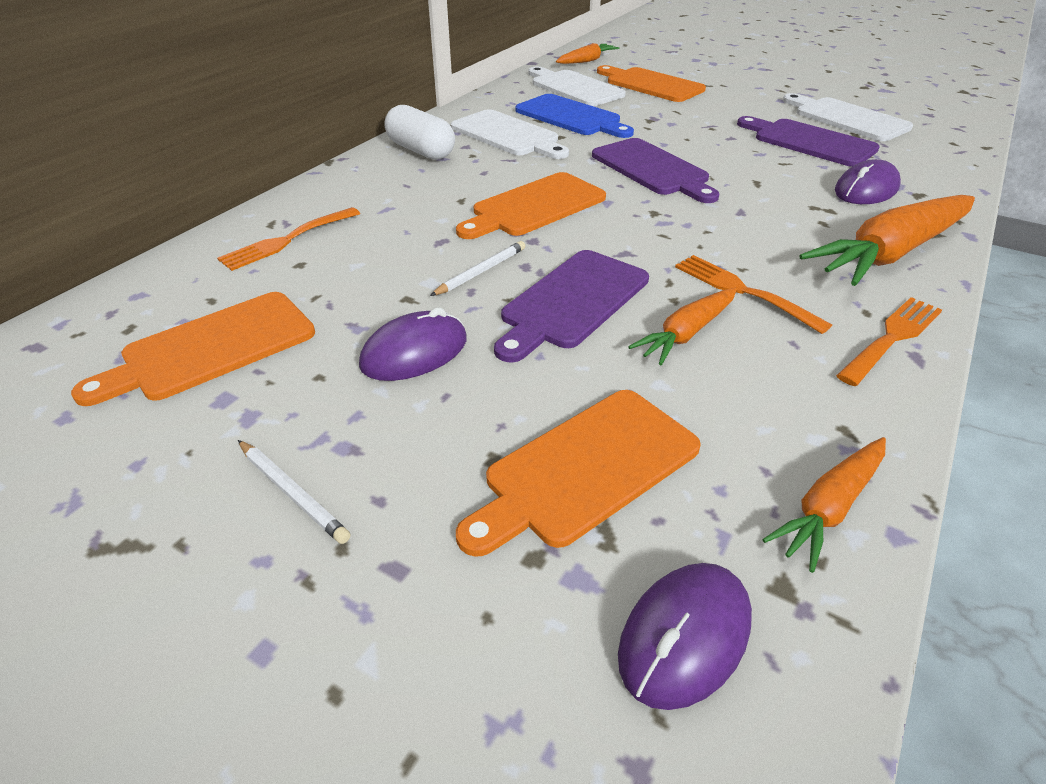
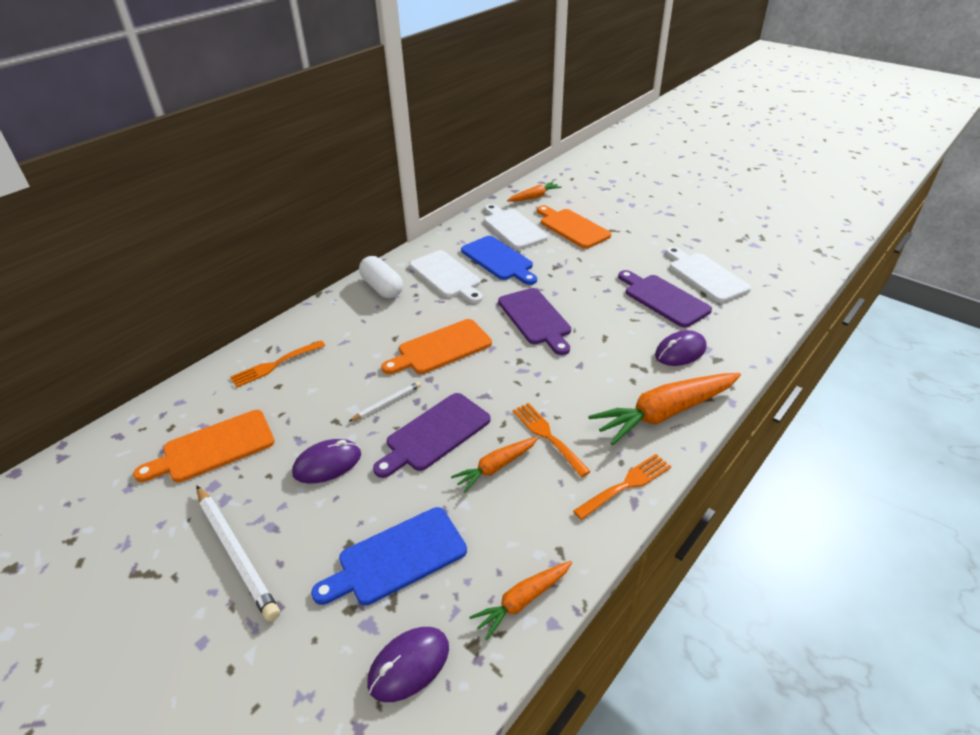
camera: 10 degrees right, 0 degrees up
white pencil [238,440,350,544] -> white pencil [197,486,280,622], size x1.88
orange cutting board [456,390,701,557] -> blue cutting board [311,507,467,605]

